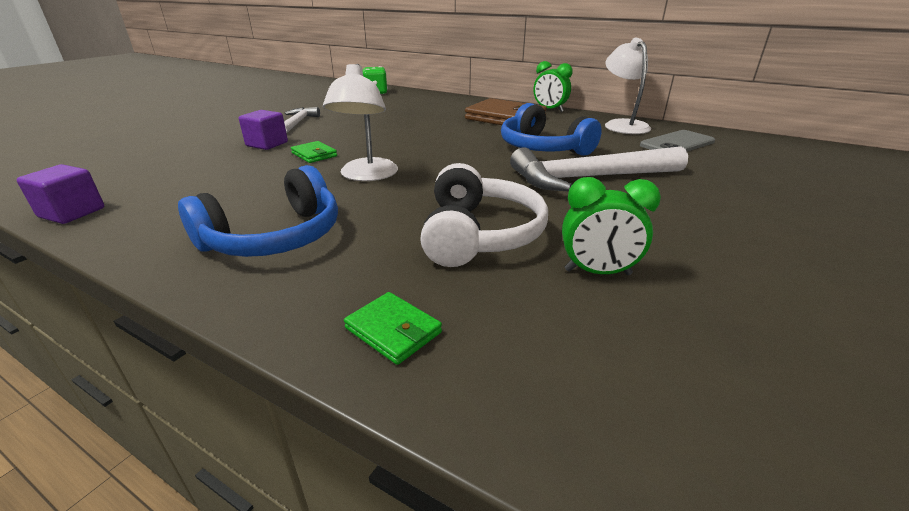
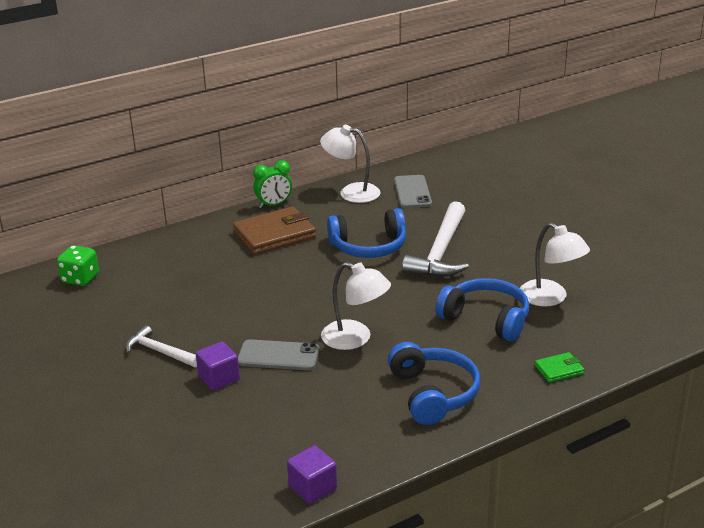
camera: 60 degrees left, 0 degrees up
green wallet [291,141,337,163] -> grey phone [238,339,320,370]
white headphones [420,163,548,267] -> blue headphones [435,278,529,342]
green clock [562,177,661,275] -> white lamp [520,223,590,306]

